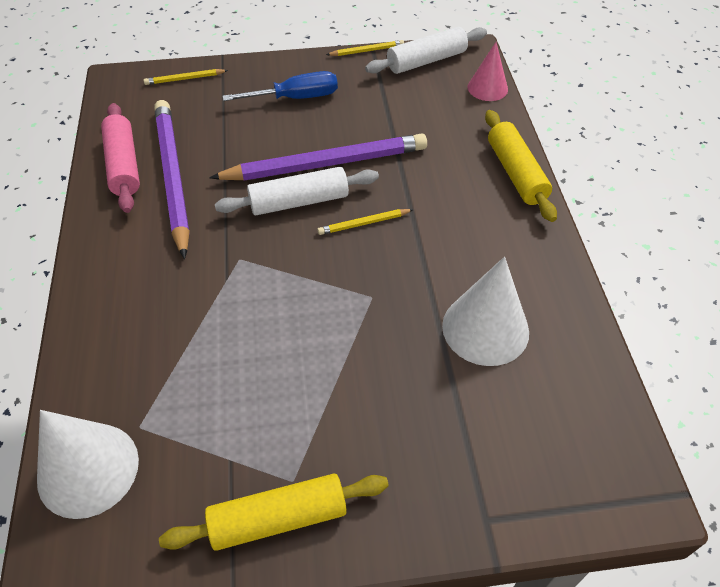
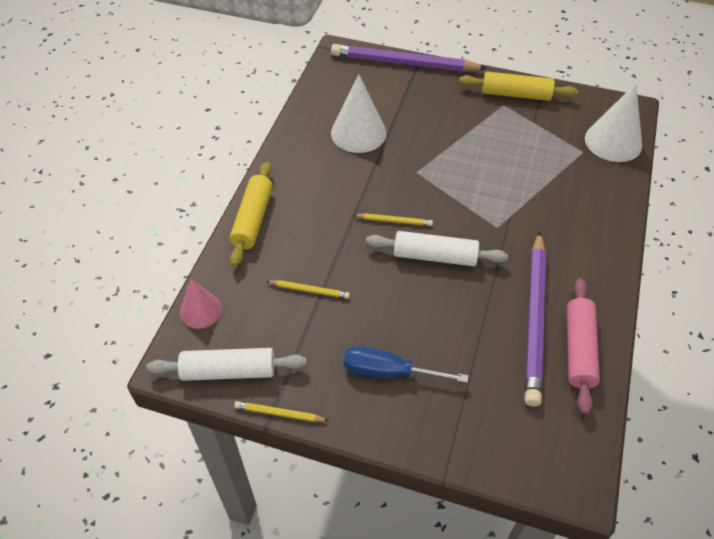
camera: 155 degrees left, 0 degrees up
yellow pencil [144,69,228,85] -> yellow pencil moved to [266,280,350,299]
purple pencil [209,134,427,181] -> purple pencil moved to [331,44,487,71]

